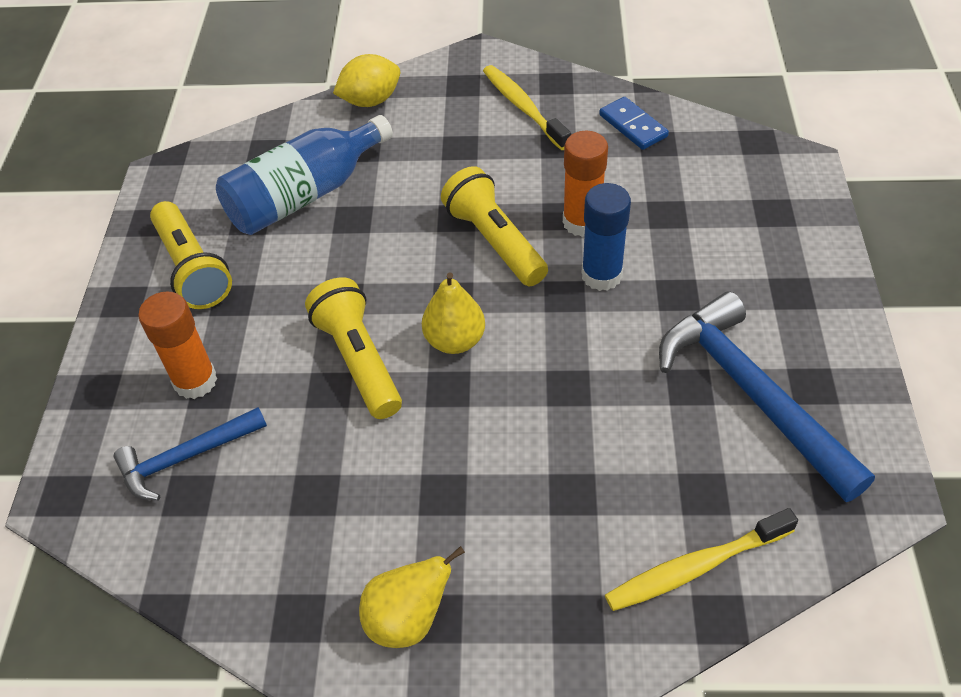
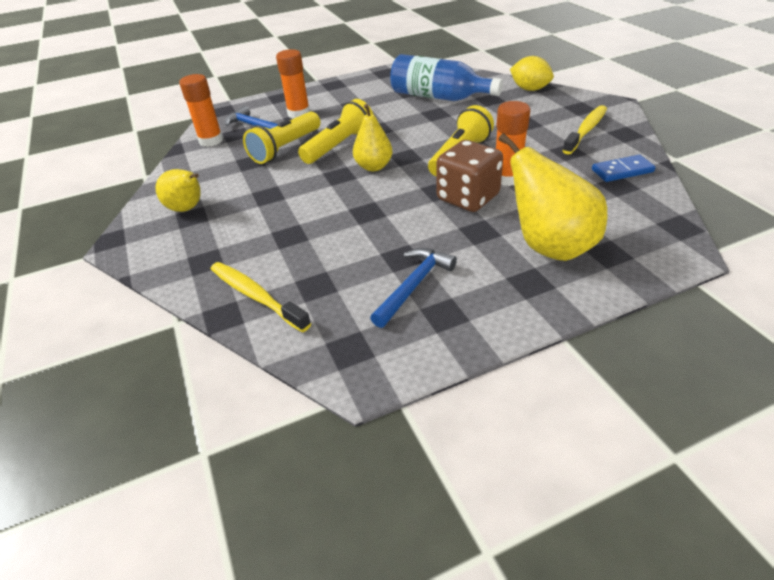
camera: 65 degrees right, 10 degrees down
yellow flashlight [150,201,232,309] -> yellow flashlight moved to [243,112,320,164]
blue glue stick [581,183,631,291] -> brown dice [436,140,503,212]
blue domino [599,97,669,150] -> blue domino turned 45 degrees clockwise [592,155,655,182]
blue hammer [659,291,875,502] -> blue hammer [370,248,457,328], size x0.59
none -> orange glue stick [179,74,223,147]
none -> yellow pear [498,133,607,261]

